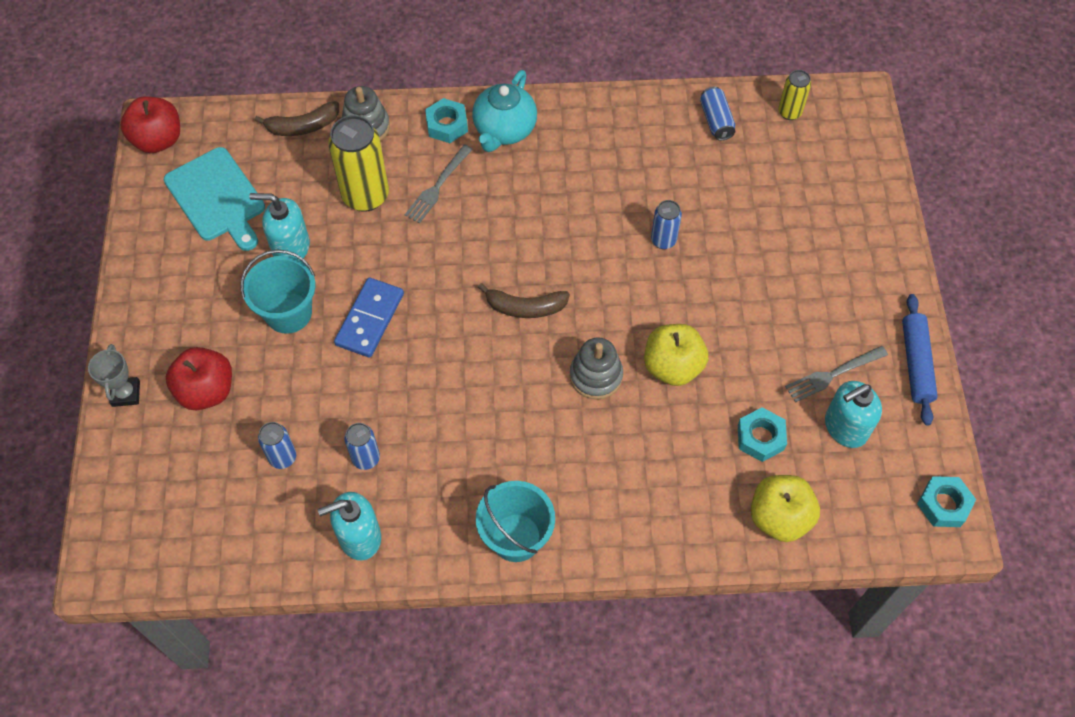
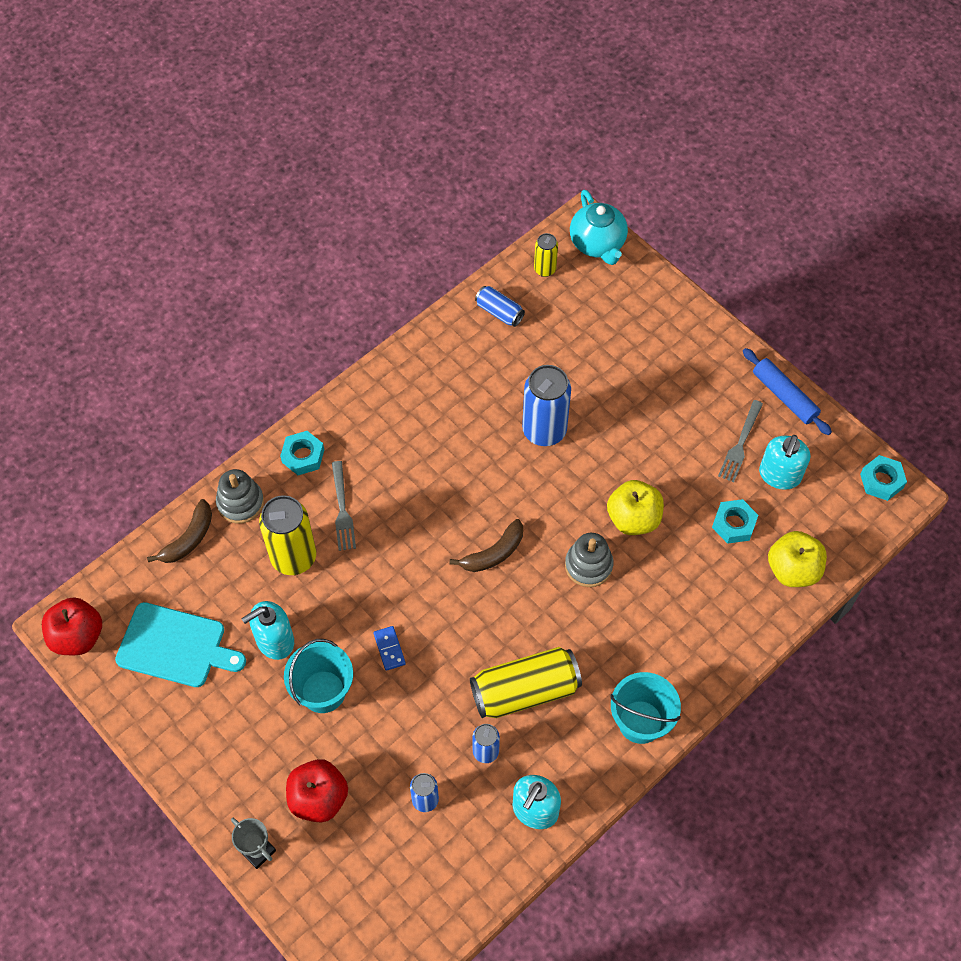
camera: 40 degrees left, 0 degrees up
blue domino [334,278,404,358] -> blue domino [374,626,406,671], size x0.56
turquoise teapot [472,70,537,152] -> turquoise teapot moved to [570,190,628,265]
blue can [651,200,682,249] -> blue can [522,365,571,446], size x1.88
none -> yellow can [470,647,582,718]

